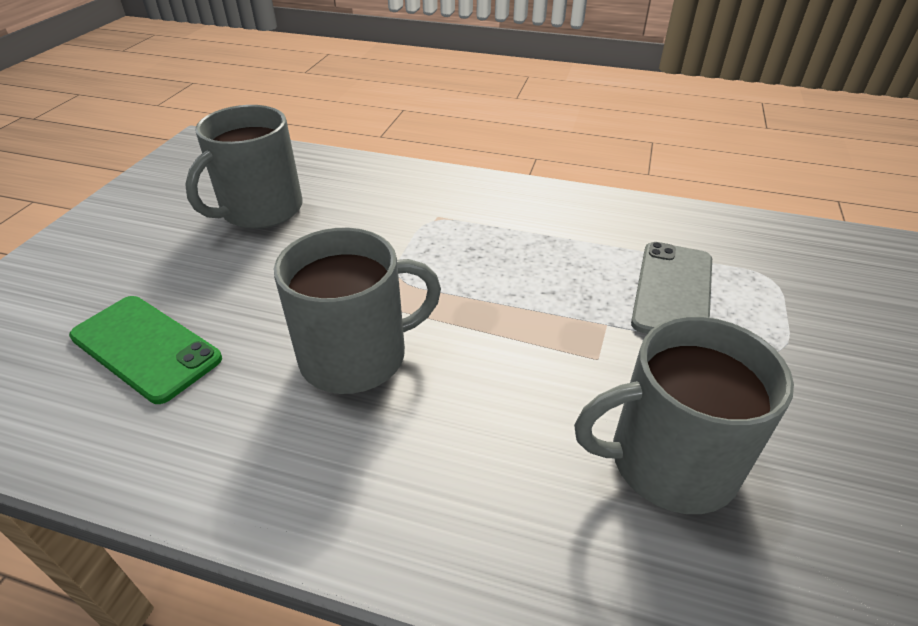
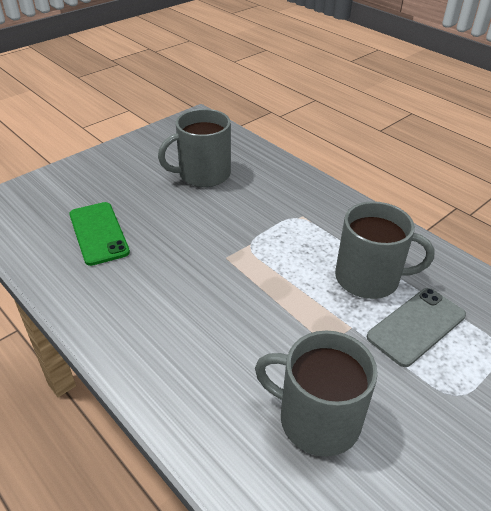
camera: 30 degrees right, 0 degrees up
grey mug [274,228,441,394] -> grey mug moved to [335,201,435,299]

